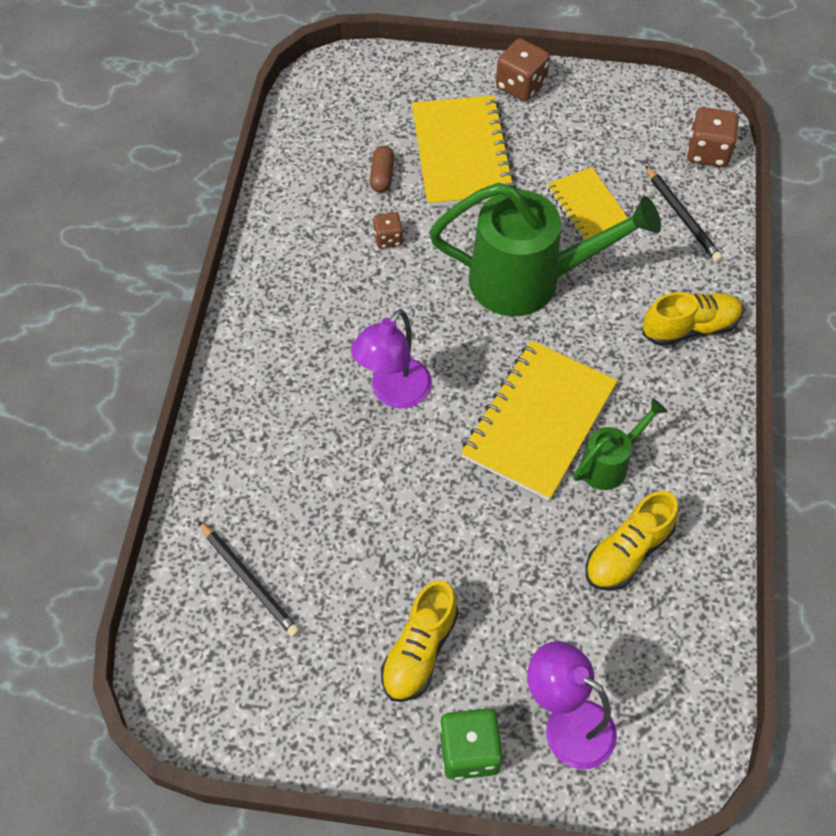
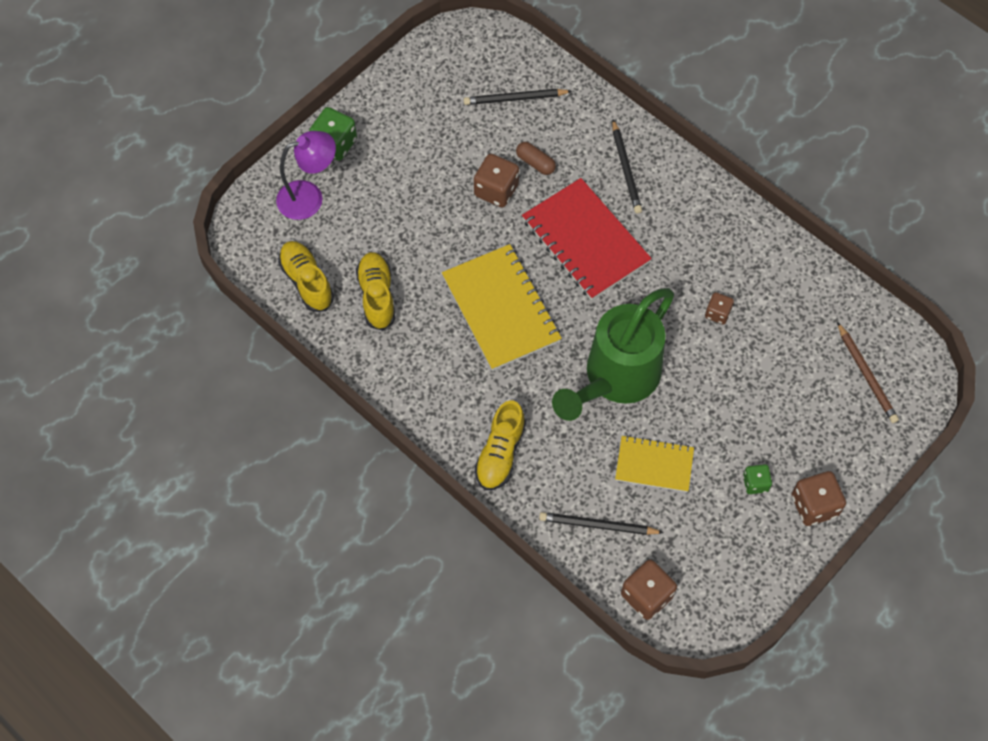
camera: 125 degrees right, 5 degrees up
purple lamp [351,309,432,409] -> red notebook [522,178,652,300]
brown capsule [370,146,394,193] -> brown capsule moved to [516,142,556,175]
yellow shoe [381,580,459,702] -> yellow shoe moved to [278,241,334,312]
yellow notebook [412,95,516,207] -> none
green watering can [573,398,667,490] -> none
none -> brown dice [474,154,519,207]
none -> black pencil [612,120,642,213]
none -> green dice [743,464,772,494]
none -> brown pencil [837,322,899,423]

